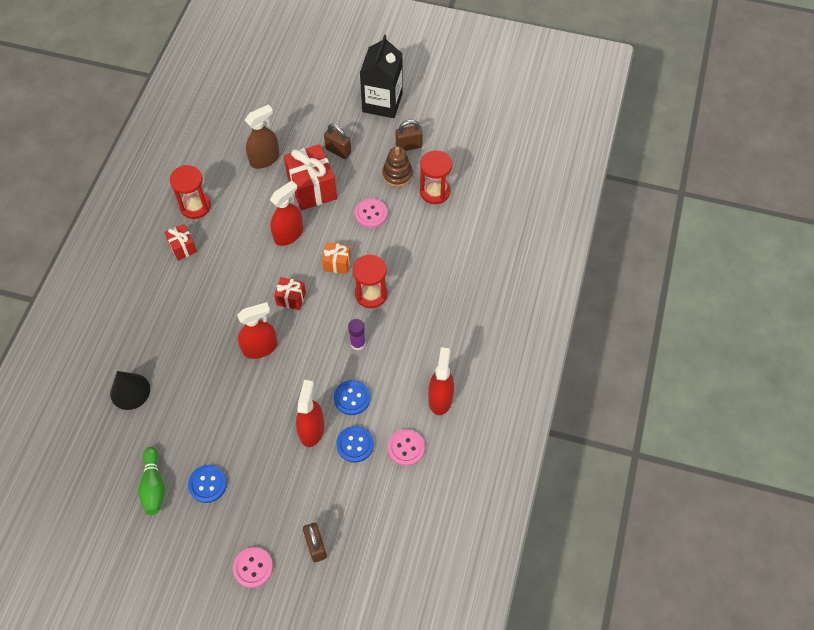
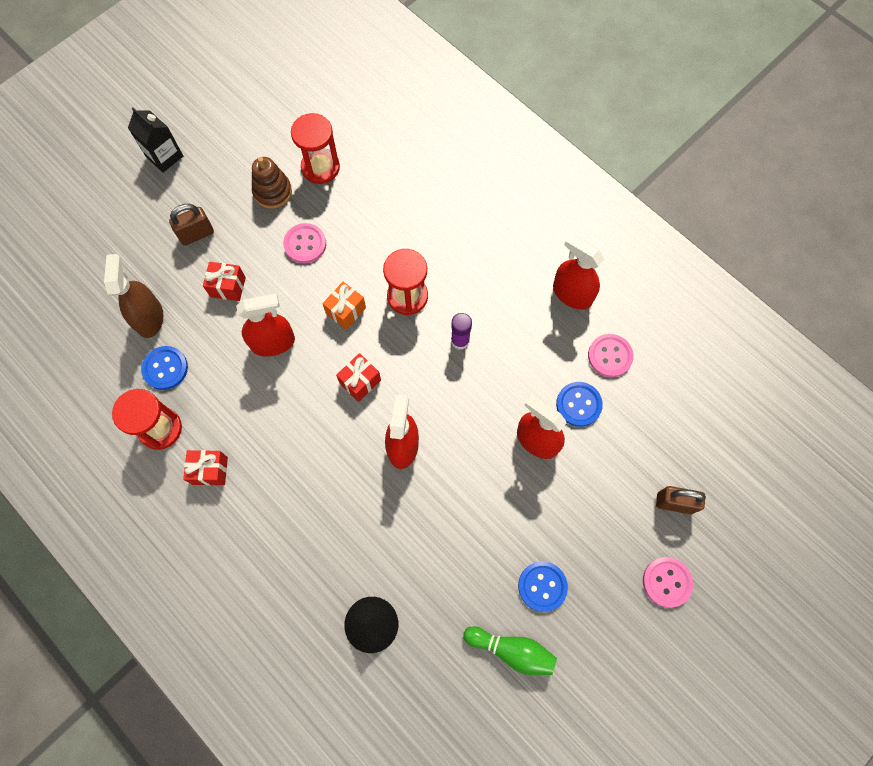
camera: 60 degrees left, 10 degrees up
red spray bottle [270,180,303,246] -> red spray bottle turned 90 degrees clockwise [236,294,295,357]
red gift [284,144,337,210] -> red gift [203,262,246,301], size x0.53
blue button [334,380,370,415] -> blue button moved to [141,346,188,390]
black carton [360,35,403,118] -> black carton [128,107,183,173], size x0.62
brown padlock [396,120,423,151] -> none

